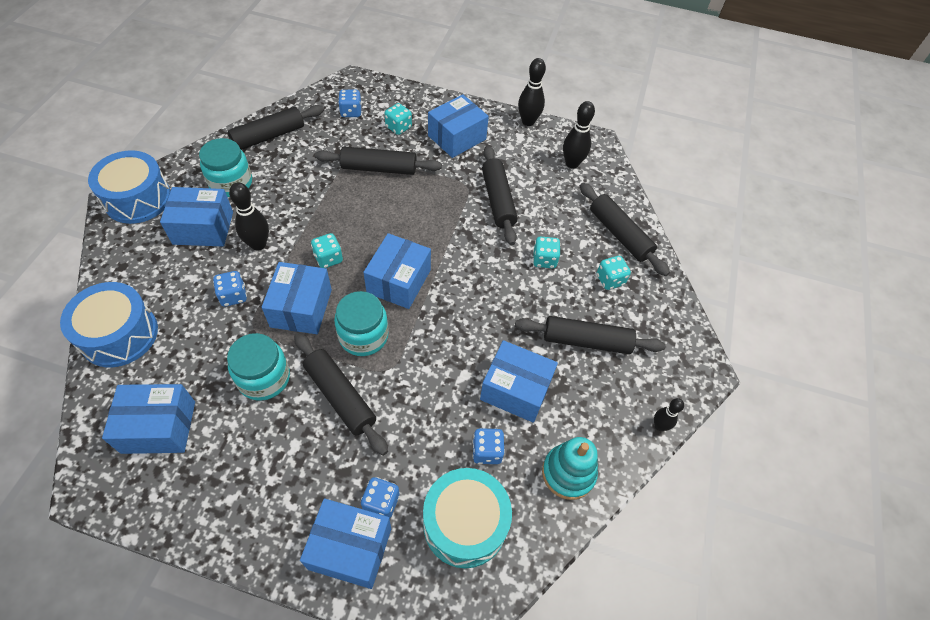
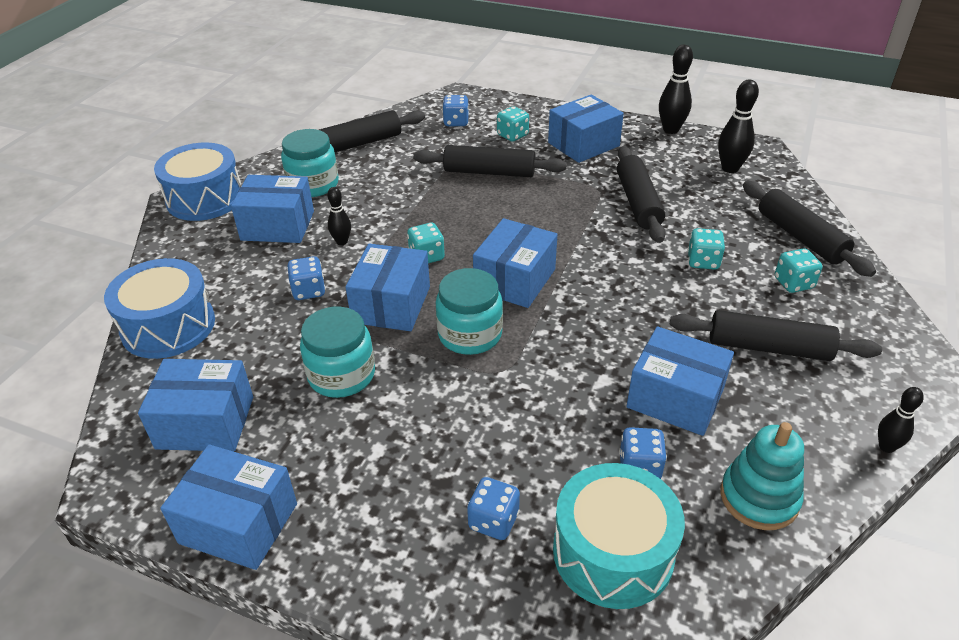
camera: 10 degrees right, 15 degrees down
black bowling pin [229,182,269,251] -> black bowling pin [327,187,351,245], size x0.61
black rolling pin [294,333,388,456] -> none
blue box [300,499,391,589] -> blue box moved to [160,445,297,570]

